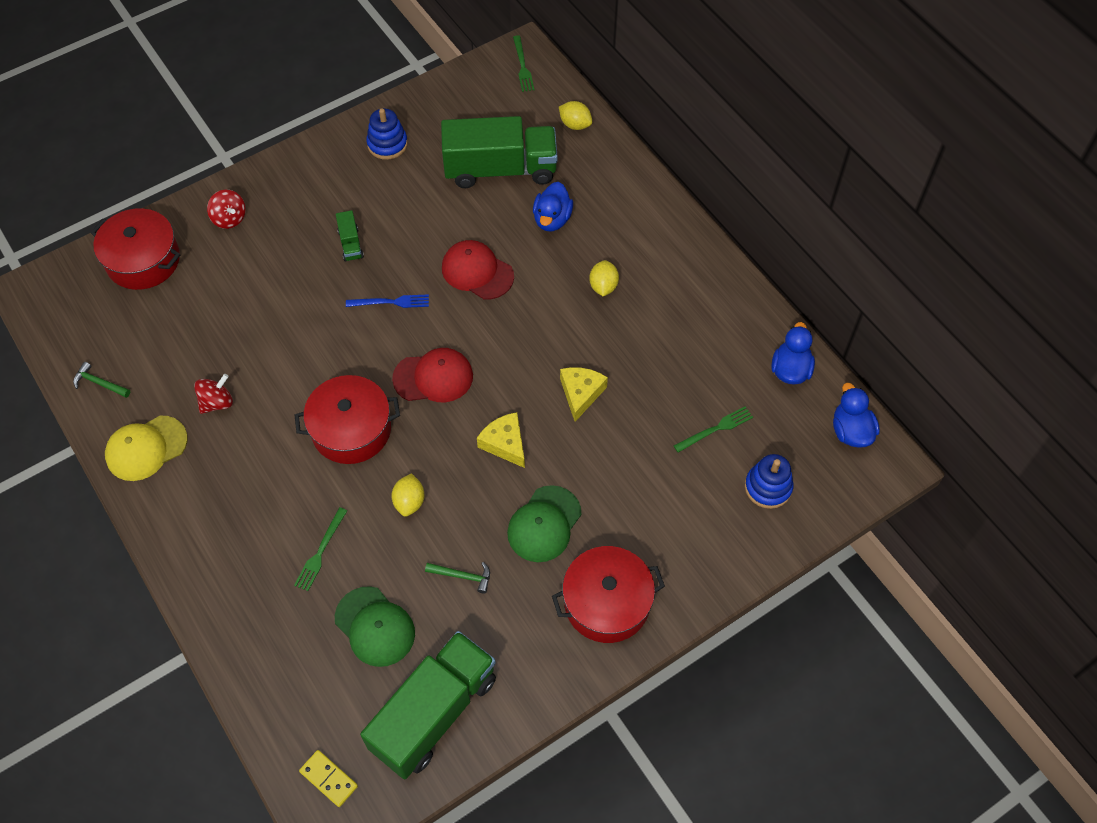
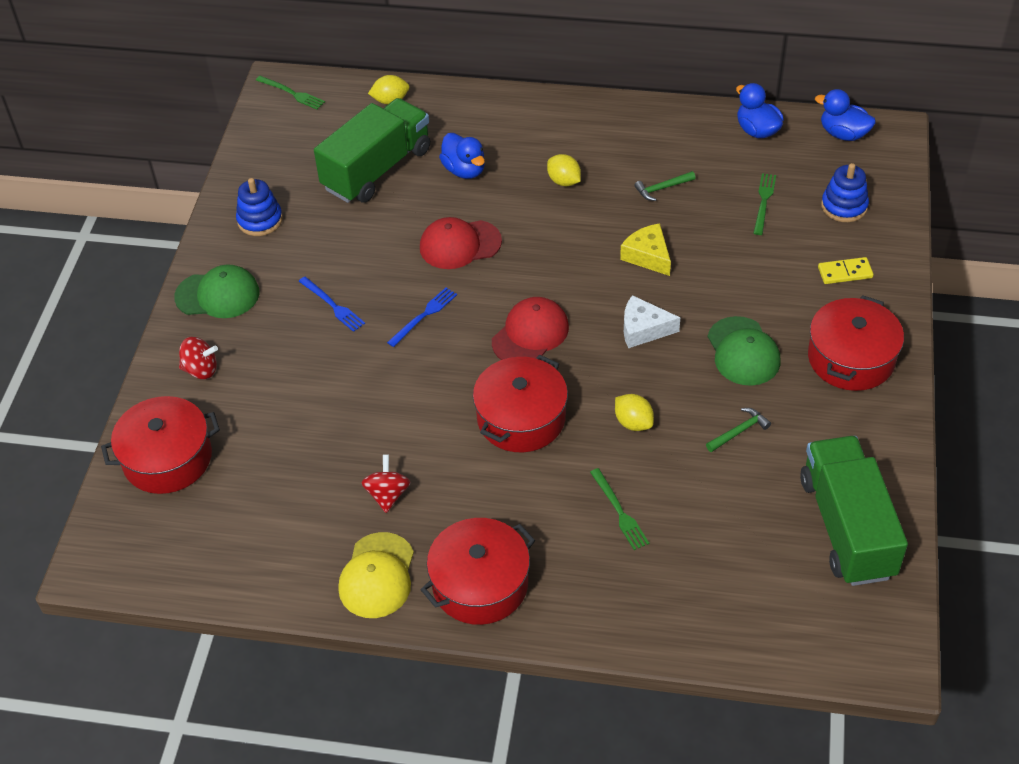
camera: 45 degrees left, 10 degrees down
green hammer [73,362,130,398] -> green hammer moved to [634,171,696,201]
yellow domino [299,750,358,807] -> yellow domino moved to [818,257,874,284]
green cap [335,586,415,667] -> green cap moved to [174,264,259,318]
green truck [336,210,364,262] -> blue fork [299,277,365,332]
yellow cheese [477,412,525,468] -> white cheese [624,295,681,348]
none -> red pot [421,518,535,625]

